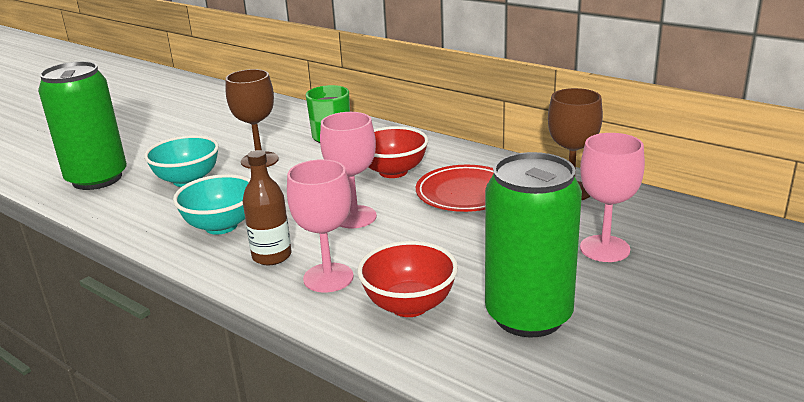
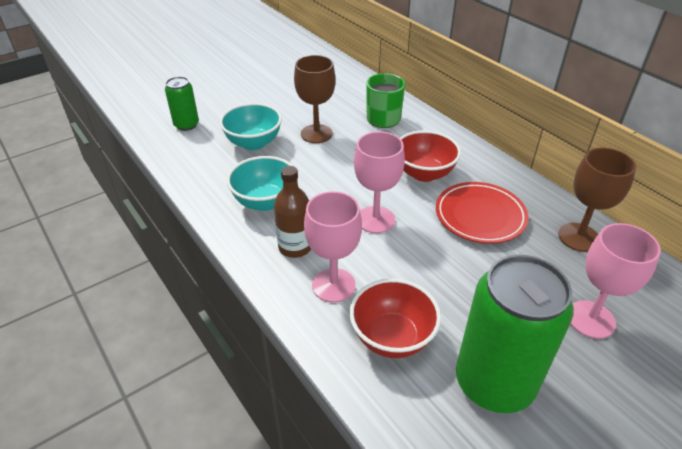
camera: 15 degrees right, 15 degrees up
green can [38,61,127,190] -> green can [165,76,199,131], size x0.51

